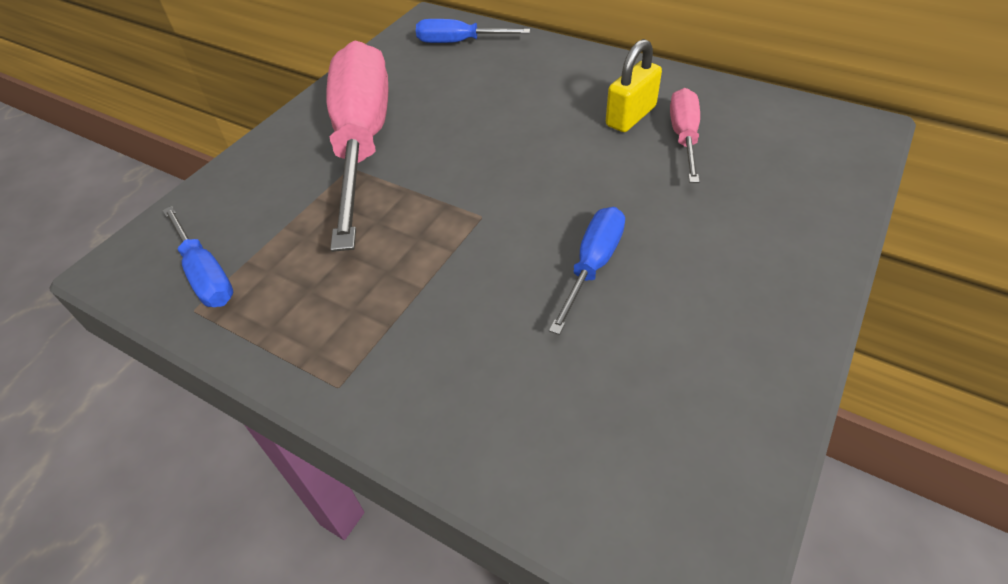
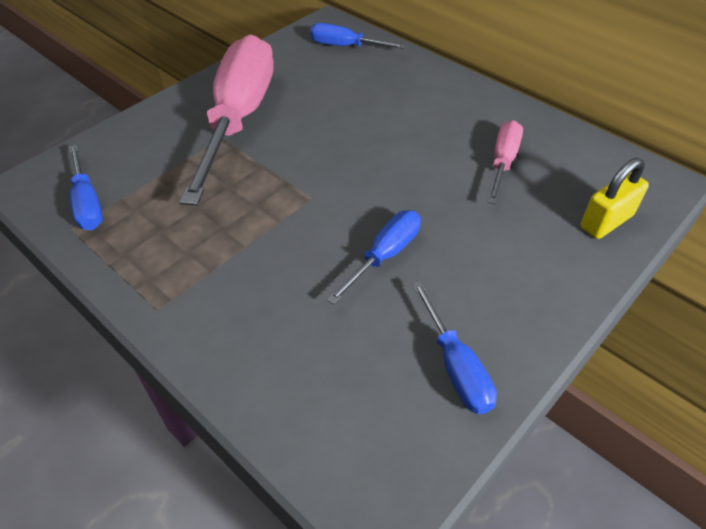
camera: 10 degrees right, 0 degrees up
yellow padlock [606,39,662,132] -> yellow padlock moved to [580,158,649,239]
none -> blue screwdriver [412,281,497,414]

